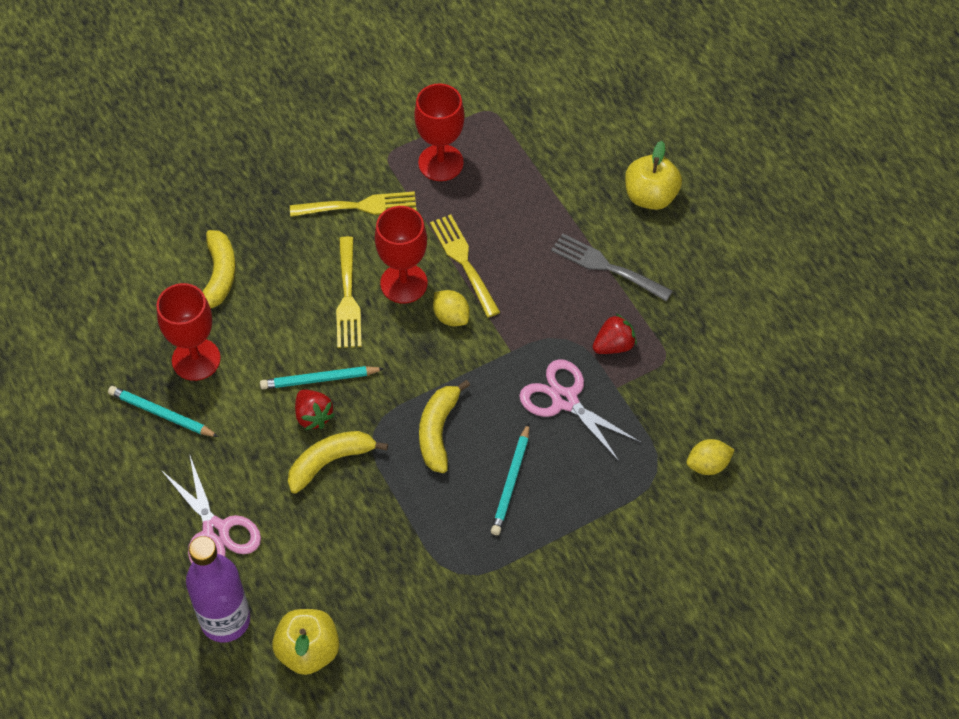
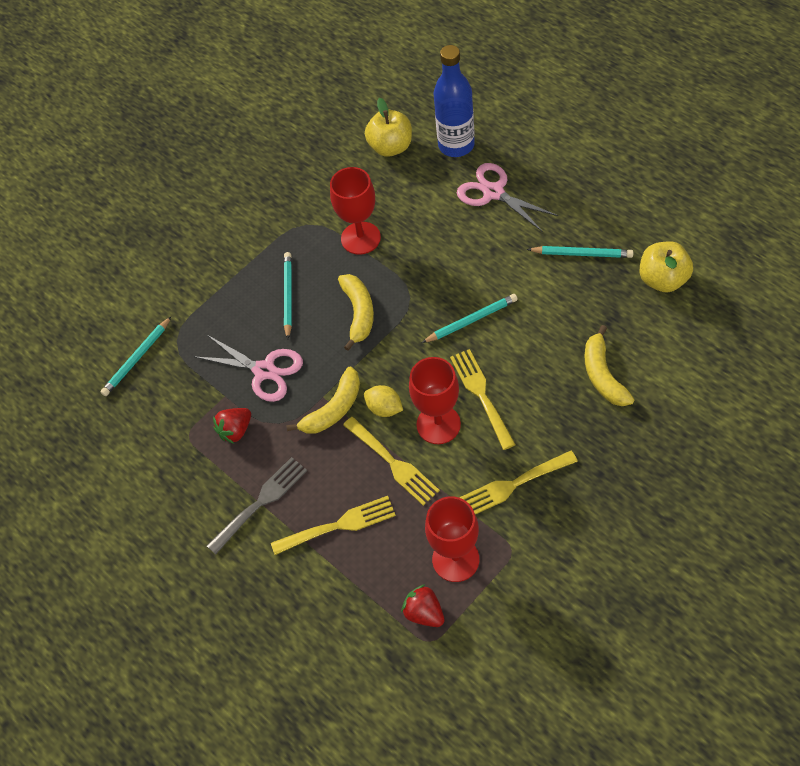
camera: 170 degrees right, 0 degrees up
red goblet [156,283,221,381] -> red goblet moved to [330,167,381,255]
purple bottle [186,536,250,642] -> blue bottle [433,45,475,157]
yellow banana [288,431,388,494] -> yellow banana moved to [286,367,360,434]
red strawberry [295,389,335,430] -> red strawberry moved to [401,585,445,627]
grey fork [551,234,673,301] -> grey fork turned 60 degrees counterclockwise [207,457,307,554]
yellow apple [625,141,682,210] -> yellow apple moved to [640,241,693,293]
yellow lemon [686,439,735,475] -> turquoise pencil [100,316,172,396]
none -> yellow fork [271,496,396,555]

